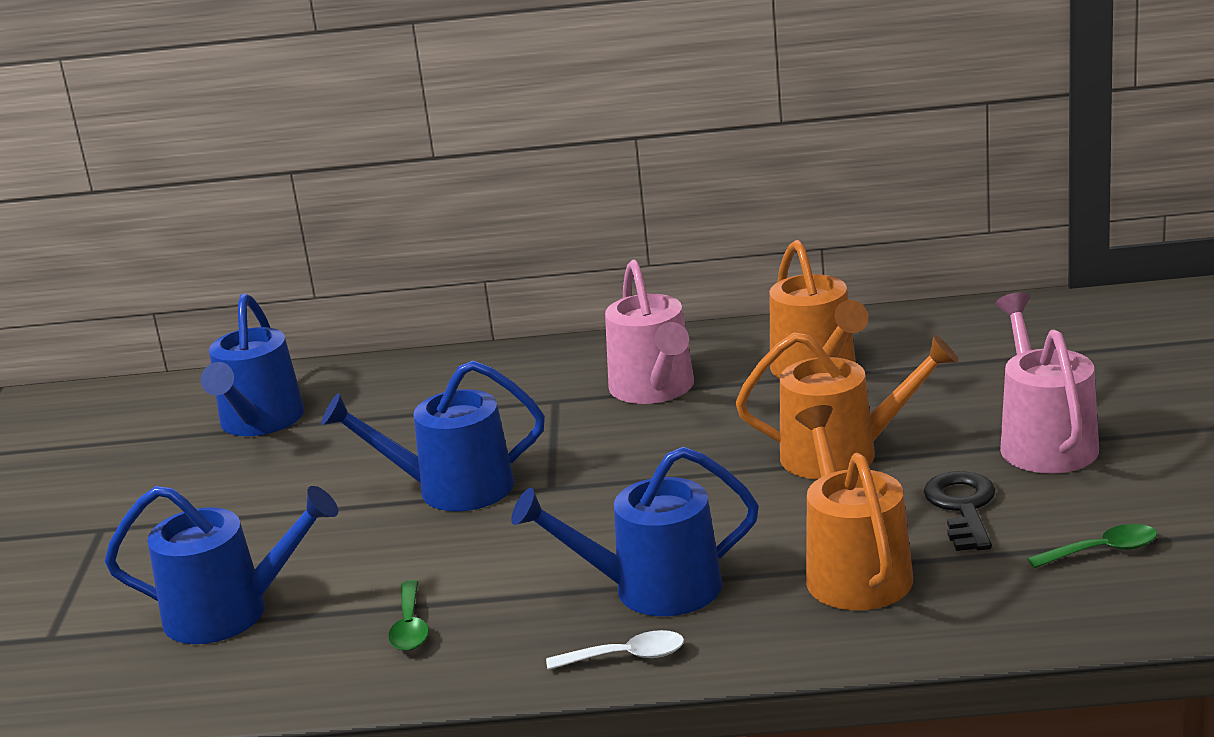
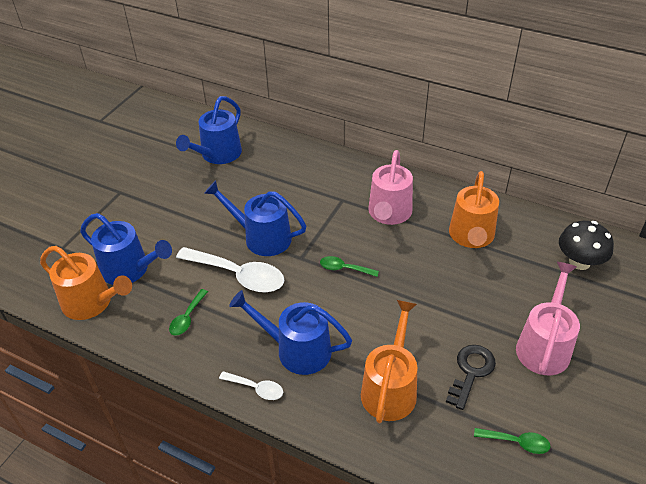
camera: 25 degrees right, 20 degrees up
orange watering can [736,332,959,479] -> orange watering can moved to [40,246,132,320]
none -> white spoon [176,247,284,292]
none -> green spoon [320,256,379,277]
none -> black mushroom [559,221,614,270]

